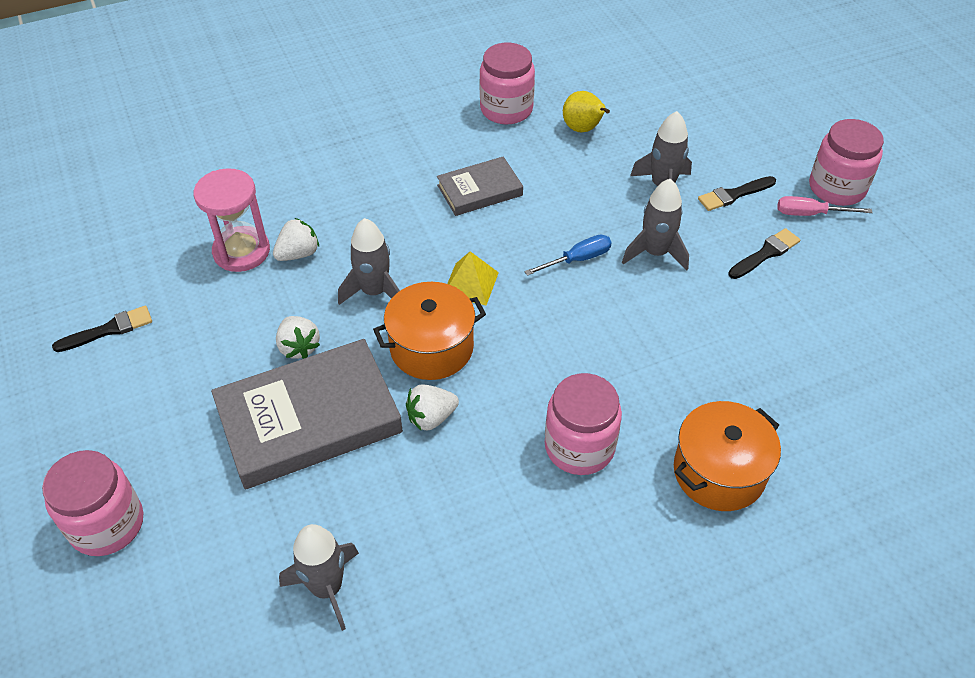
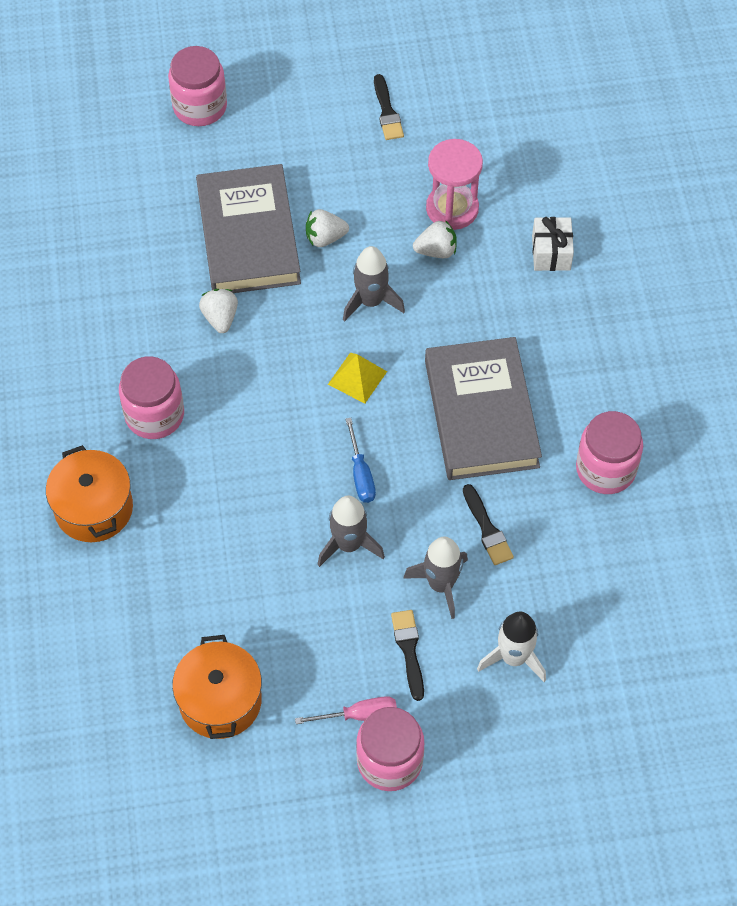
camera: 105 degrees right, 10 degrees up
white strawberry [273,218,319,261] -> white strawberry turned 75 degrees counterclockwise [413,220,457,258]
grey rocket [279,524,359,631] -> none
orange pot [373,282,486,380] -> orange pot moved to [172,635,262,739]
grey book [437,156,523,216] -> grey book [425,337,542,480], size x1.82
yellow pear [563,91,610,132] -> none
black brush [728,228,800,279] -> black brush moved to [463,484,514,565]
pink screwdriver [777,196,872,216] -> pink screwdriver turned 60 degrees clockwise [295,696,397,724]
none -> white rocket [477,612,546,682]
none -> white gift [532,217,574,271]

